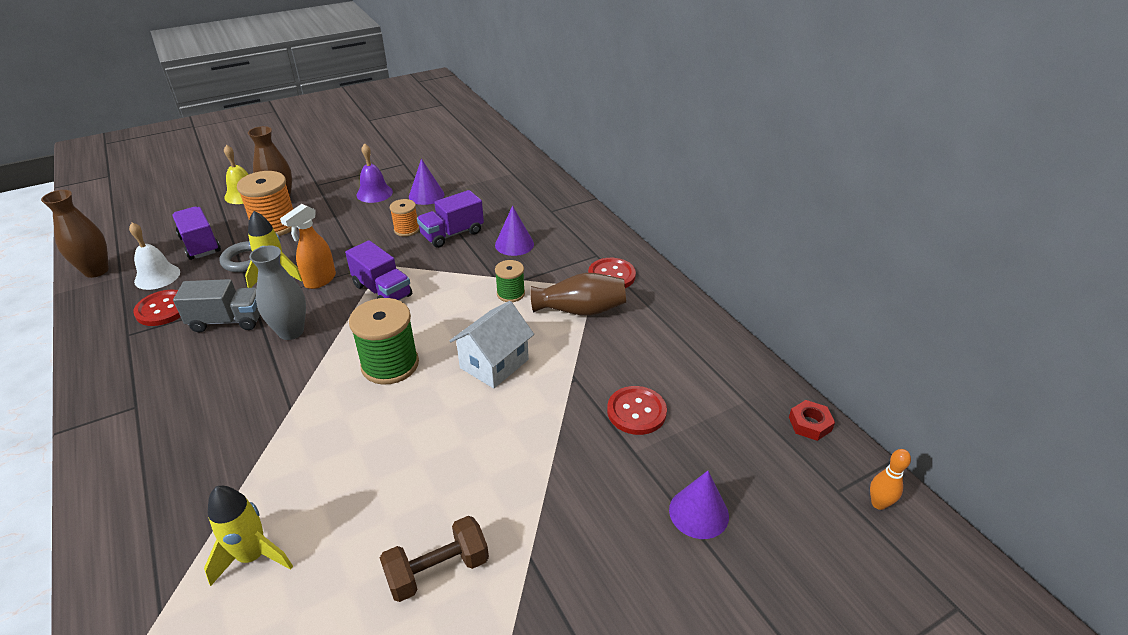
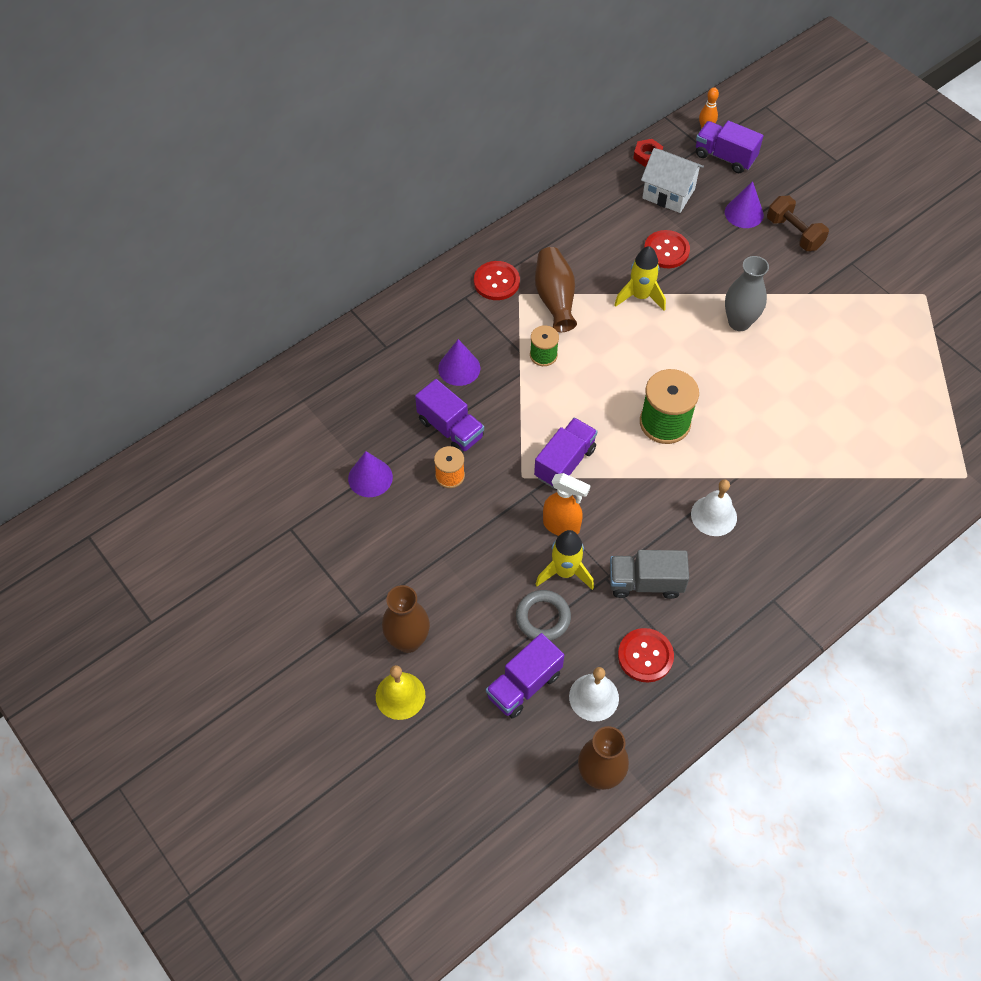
camera: 100 degrees left, 20 degrees up
grey truck [173,279,260,332] -> grey truck turned 75 degrees counterclockwise [610,550,689,599]
yellow rocket [204,486,293,586] -> yellow rocket moved to [614,246,666,311]
orange spool [237,171,293,236] -> none
grey vase [249,246,306,340] -> grey vase moved to [725,256,769,331]
purple bell [356,143,393,203] -> none
brown dumbbell [380,516,489,602] -> brown dumbbell moved to [767,196,829,251]
white house [450,301,534,388] -> white house moved to [641,148,704,213]
none -> white bell [691,479,737,536]
none -> purple truck [696,121,763,173]

